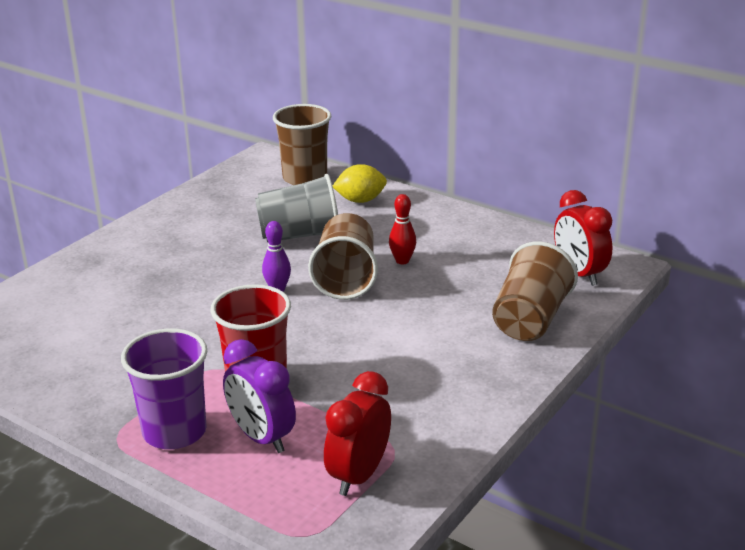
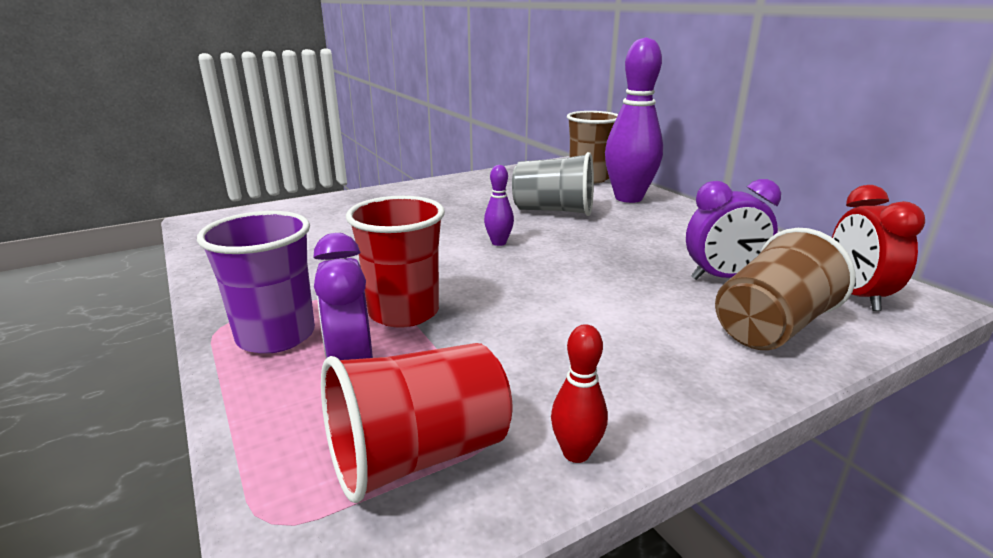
camera: 25 degrees right, 5 degrees down
brown cup [308,213,378,300] -> none
red clock [324,371,391,496] -> red cup [321,343,512,503]
yellow lemon [333,164,387,203] -> purple bowling pin [605,37,663,203]
red bowling pin [389,194,416,264] -> red bowling pin moved to [551,324,608,463]
none -> purple clock [686,179,781,280]

